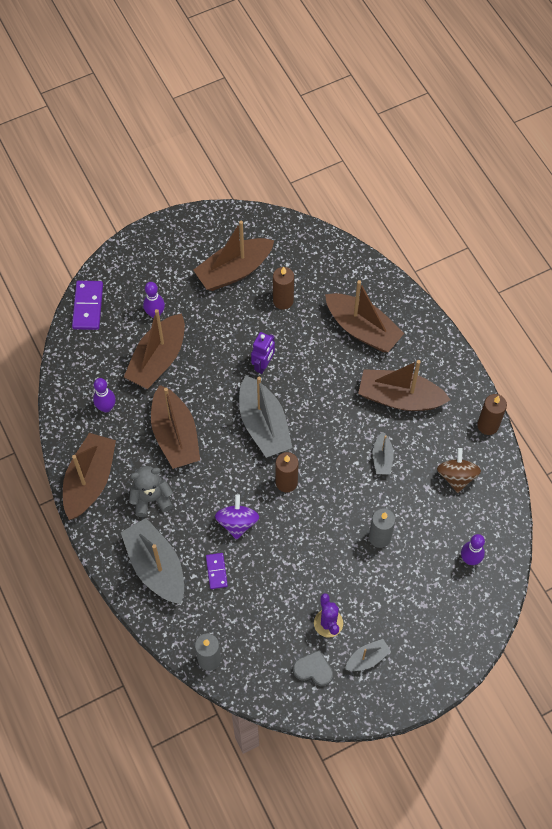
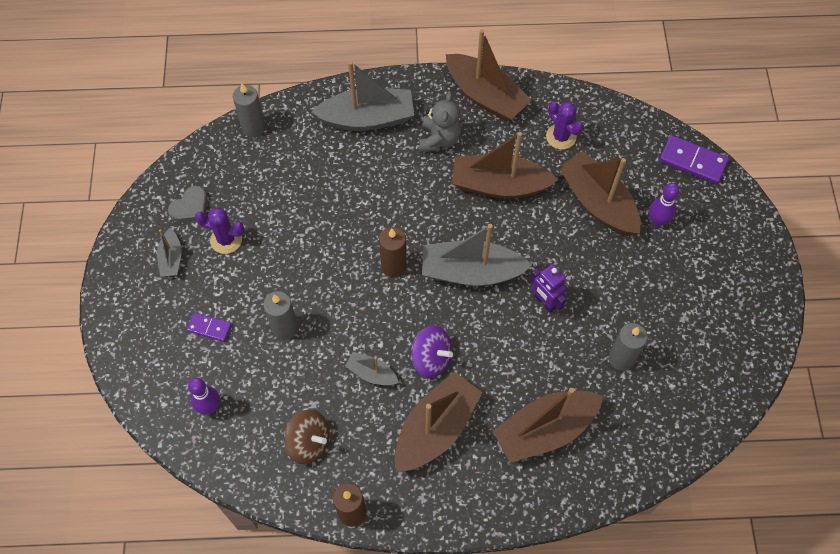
camera: 115 degrees right, 0 degrees up
purple bowling pin [93,378,116,413] -> purple cactus [546,101,584,149]
brown boat [193,221,274,291] -> none
purple domino [206,553,228,589] -> purple domino moved to [187,313,232,342]
purple spinning top [215,494,259,540] -> purple spinning top moved to [411,325,453,378]
brown candle [273,267,294,310] -> grey candle [608,323,648,371]

